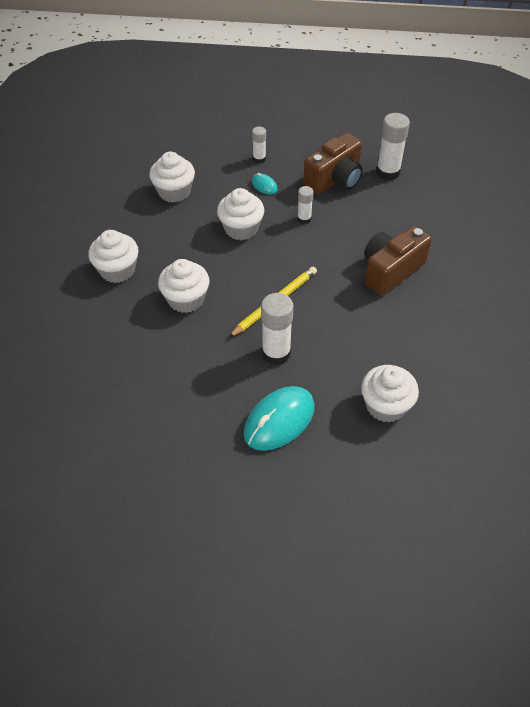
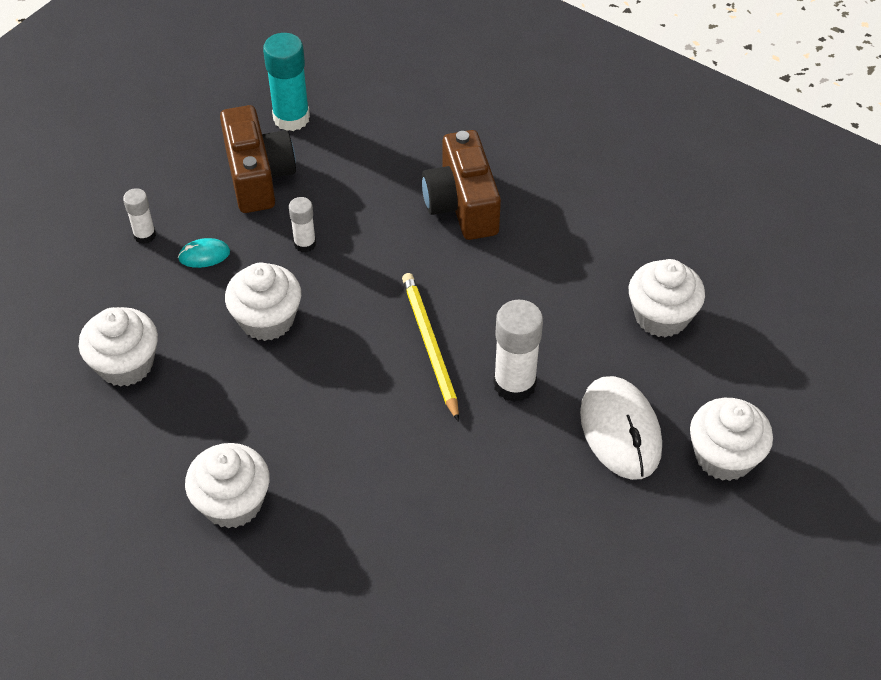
camera: 60 degrees left, 0 degrees up
white cupcake [158,259,209,313] -> white cupcake moved to [690,398,773,481]
turquoise mouse [244,386,315,451] -> white mouse [580,376,662,480]
white glue stick [376,113,410,180] -> turquoise glue stick [263,33,310,131]

